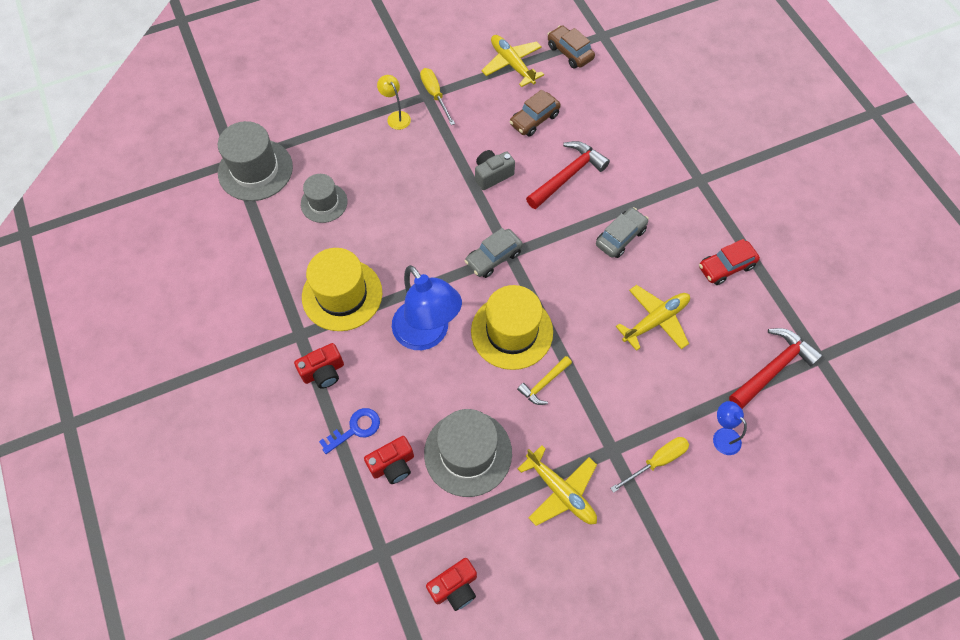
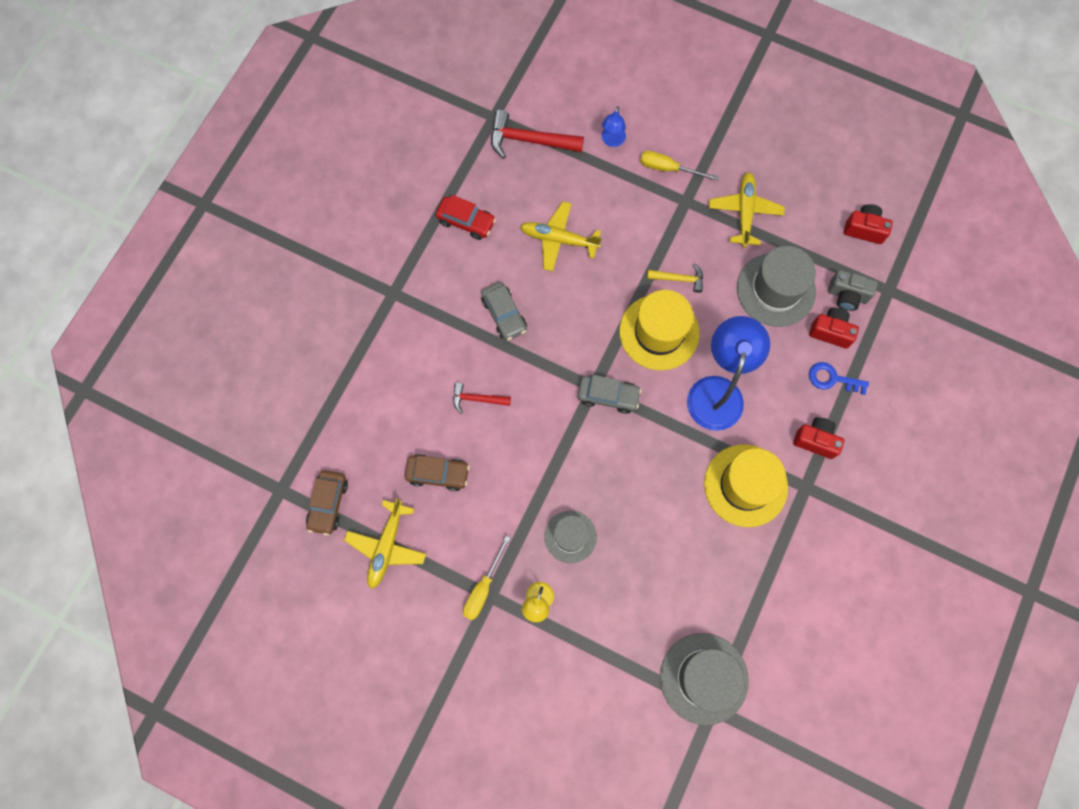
camera: 130 degrees left, 10 degrees up
grey hat [301,174,348,223] -> grey hat moved to [544,511,597,563]
grey camera [475,150,515,190] -> grey camera moved to [828,270,878,311]
red hammer [526,141,610,209] -> red hammer [453,382,511,414], size x0.58
grey car [596,207,649,258] -> grey car turned 120 degrees counterclockwise [481,282,527,340]

